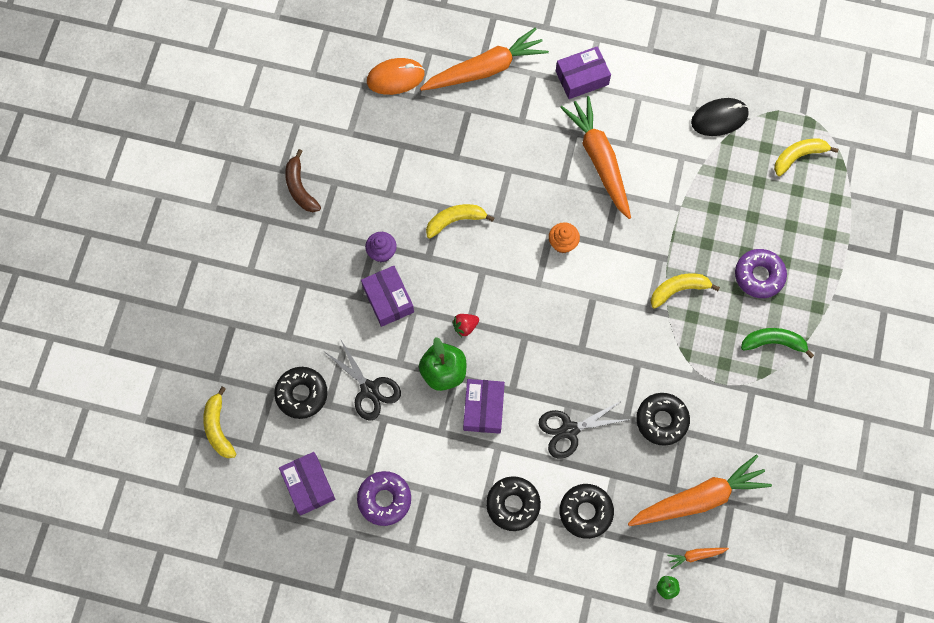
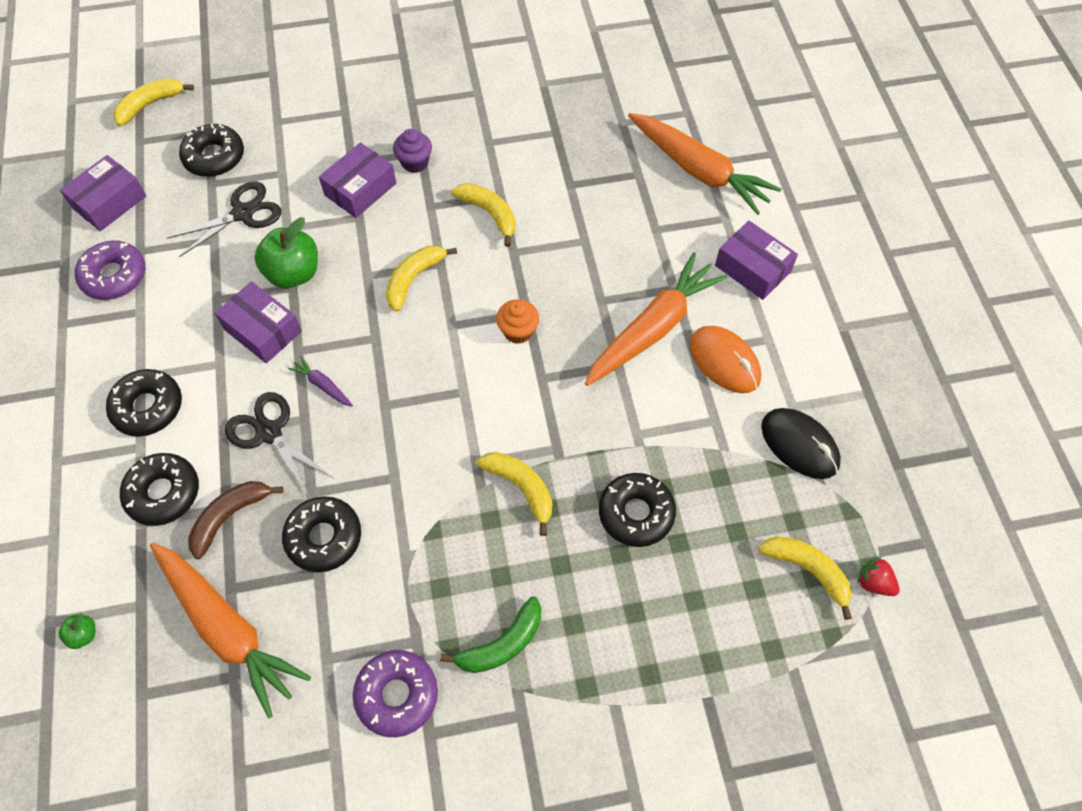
camera: 65 degrees right, 10 degrees down
brown banana [285,149,321,212] -> brown banana moved to [188,481,283,559]
black scissors [325,340,401,421] -> black scissors turned 150 degrees counterclockwise [167,181,281,257]
orange mouse [367,58,425,95] -> orange mouse moved to [690,326,761,393]
red strawberry [452,314,479,337] -> red strawberry moved to [857,557,900,596]
purple box [463,379,505,434] -> purple box turned 60 degrees clockwise [215,281,302,363]
orange carrot [667,548,729,569] -> none
purple donut [735,249,787,298] -> purple donut moved to [353,650,438,737]
green banana [741,328,814,358] -> green banana turned 75 degrees clockwise [440,596,541,673]
none -> purple carrot [288,356,353,407]
none -> yellow banana [386,246,457,312]
none -> black donut [599,473,676,547]

